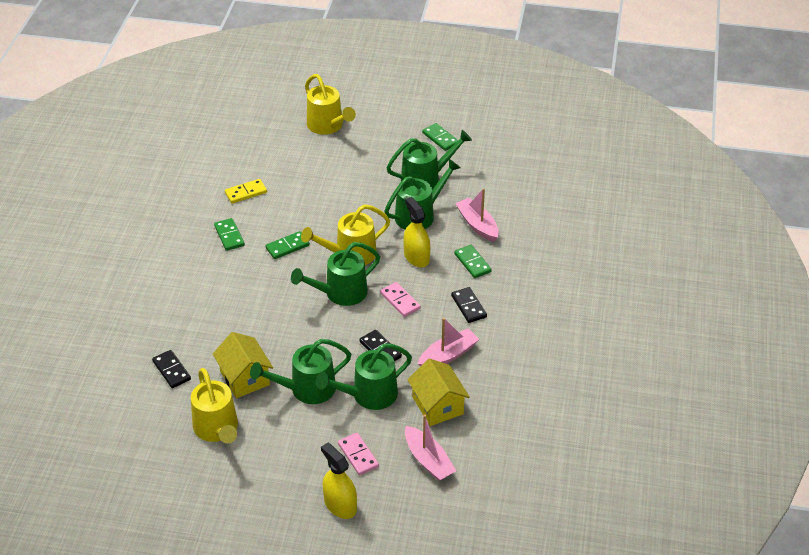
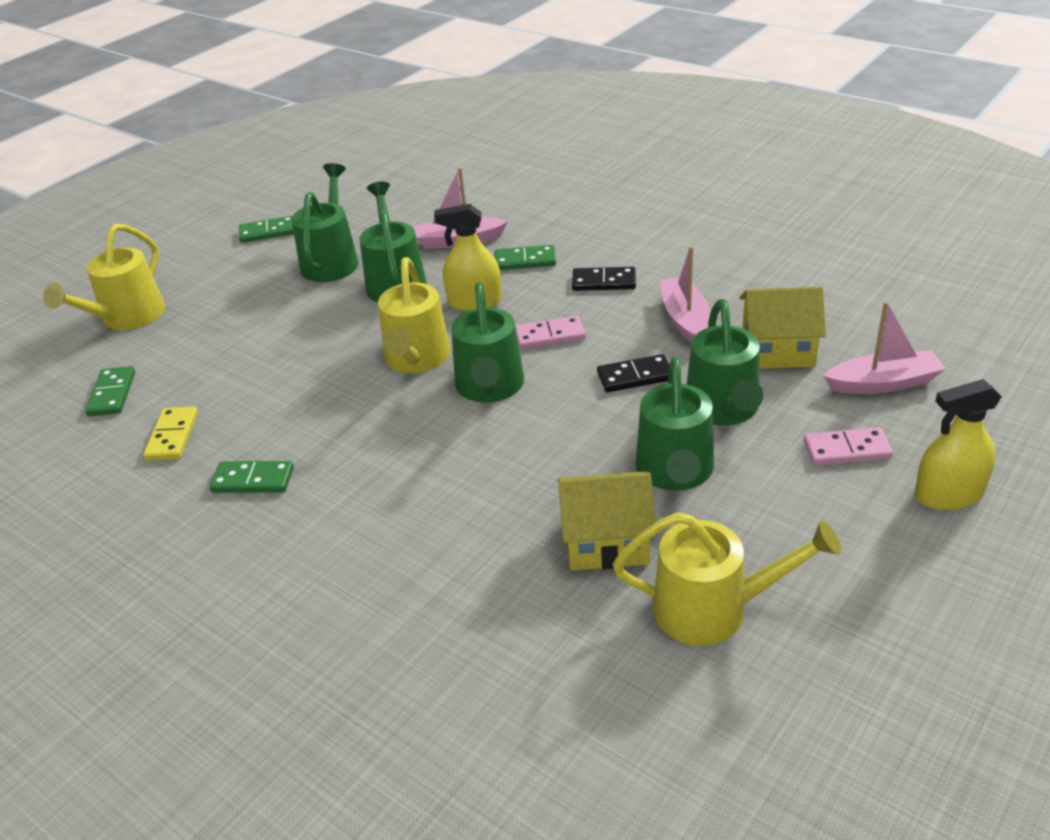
camera: 60 degrees left, 5 degrees down
black domino [152,350,191,388] -> none
green domino [265,231,310,259] -> green domino moved to [85,366,135,417]
yellow watering can [305,74,356,135] -> yellow watering can turned 120 degrees clockwise [43,224,165,330]

